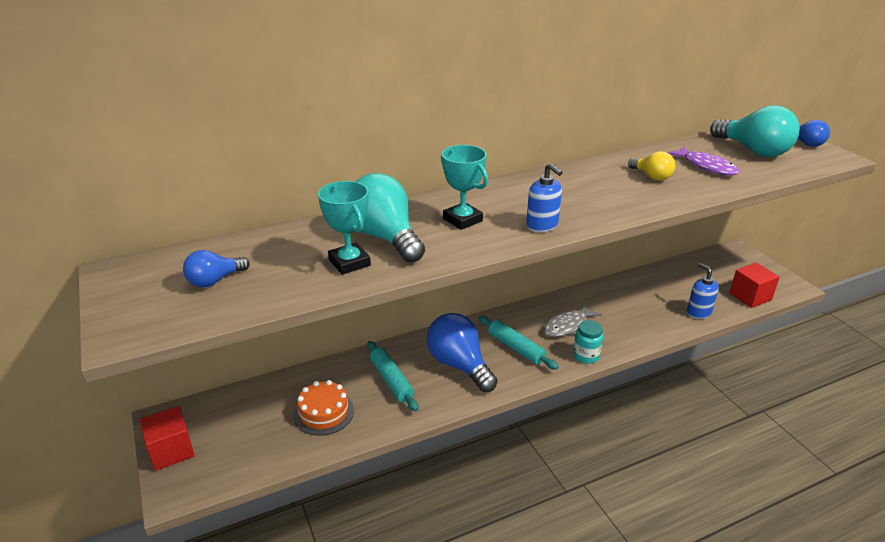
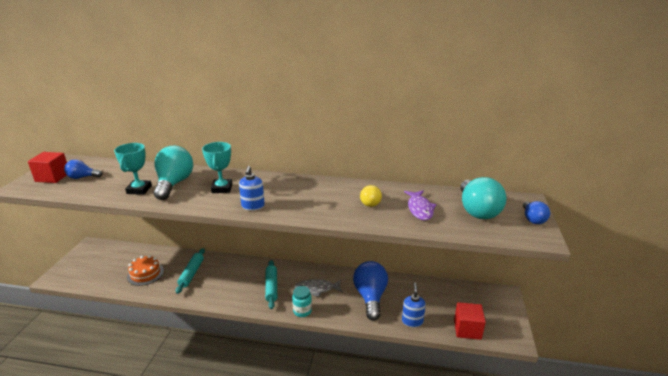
camera: 35 degrees right, 5 degrees down
red cube [140,406,195,471] -> red cube moved to [28,152,67,183]
blue light bulb [427,313,498,392] -> blue light bulb moved to [353,261,388,321]

